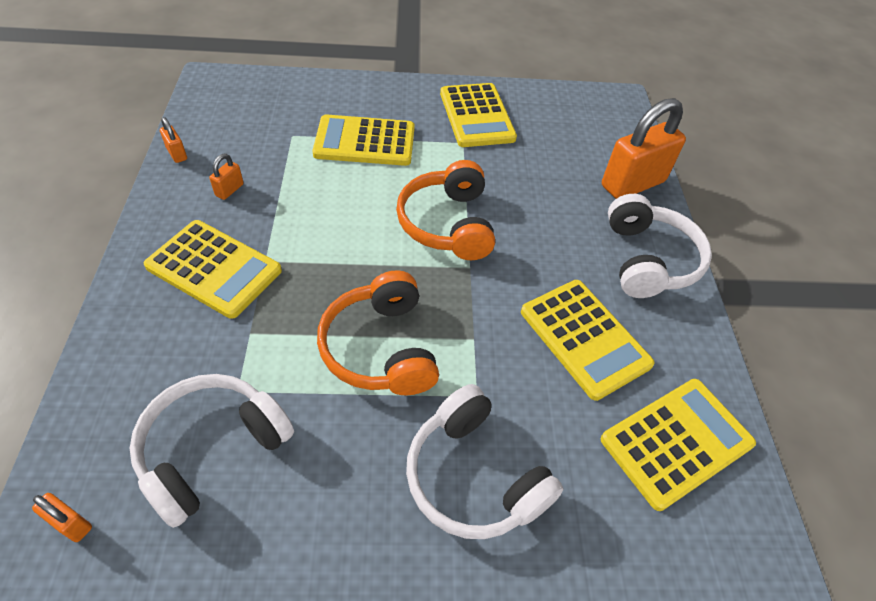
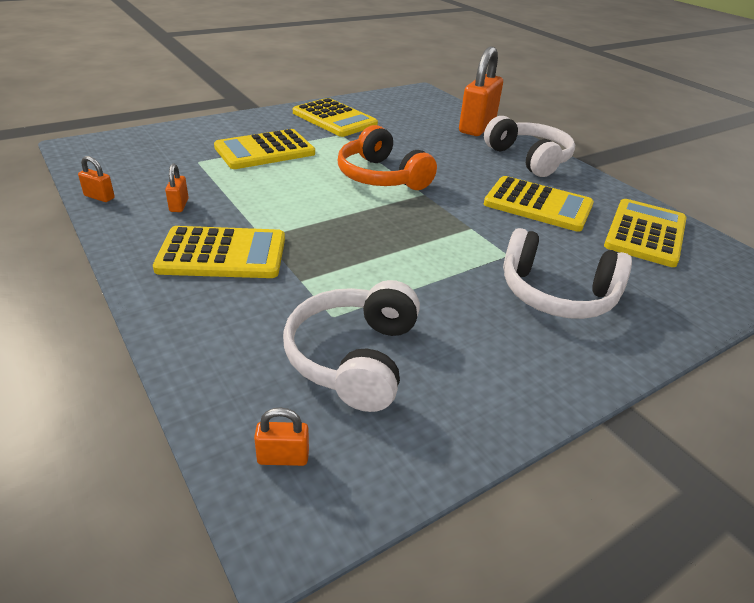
camera: 30 degrees left, 15 degrees down
orange headphones [317,270,439,395] -> none

